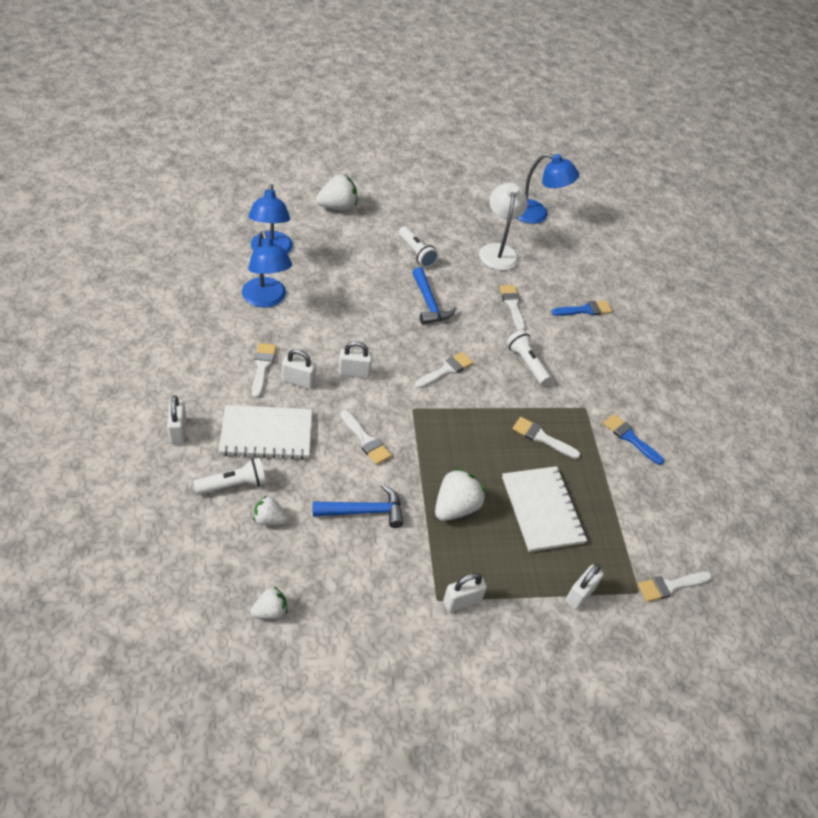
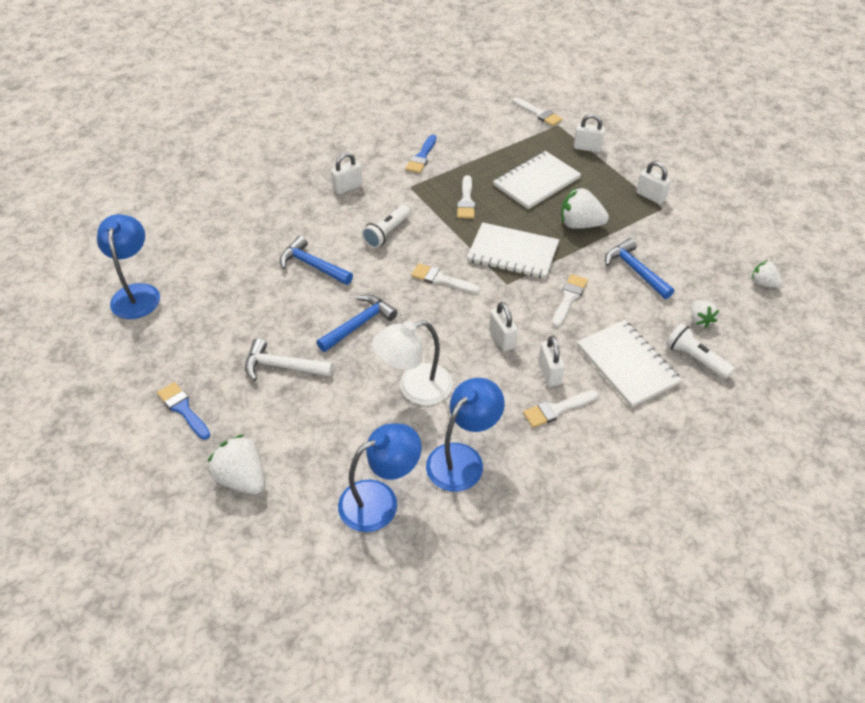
camera: 110 degrees left, 0 degrees up
white padlock [167,395,187,444] -> white padlock moved to [331,152,362,194]
white flashlight [398,226,438,268] -> white hammer [245,338,333,380]
white lamp [479,183,528,270] -> white lamp moved to [372,320,453,405]
white brush [499,285,525,331] -> blue hammer [280,236,353,285]
blue brush [551,301,612,316] -> blue brush moved to [157,382,210,440]
none -> white notebook [467,222,559,279]

